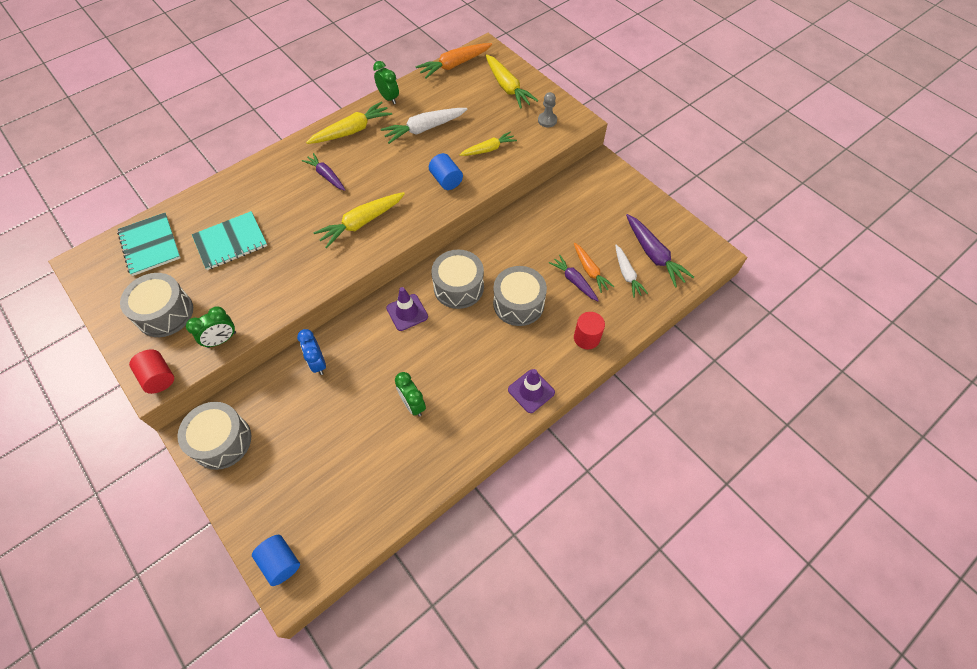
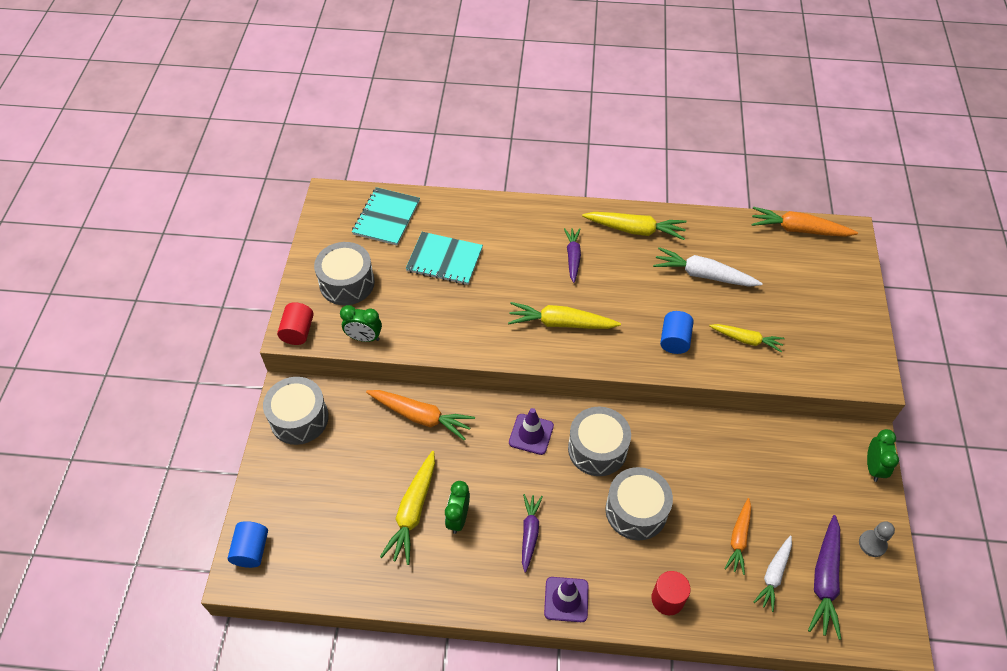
camera: 45 degrees right, 5 degrees down
blue clock [297,329,326,375] -> orange carrot [366,390,475,441]
green clock [373,61,399,104] -> green clock moved to [867,429,899,482]
yellow carrot [485,54,538,109] -> yellow carrot moved to [380,451,435,565]
grey pawn [538,92,557,127] -> grey pawn moved to [859,521,895,557]
purple carrot [549,255,599,301] -> purple carrot moved to [522,494,543,572]

